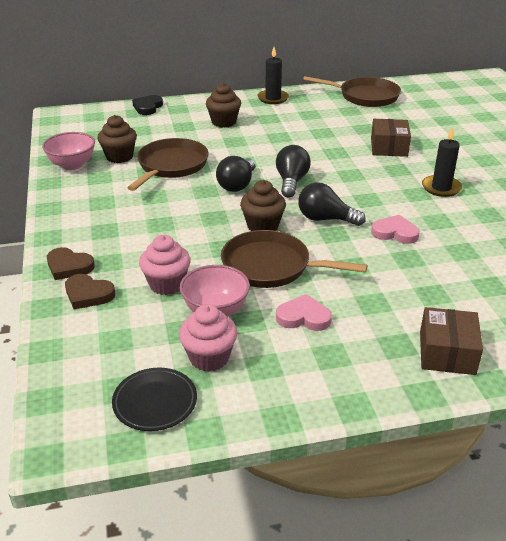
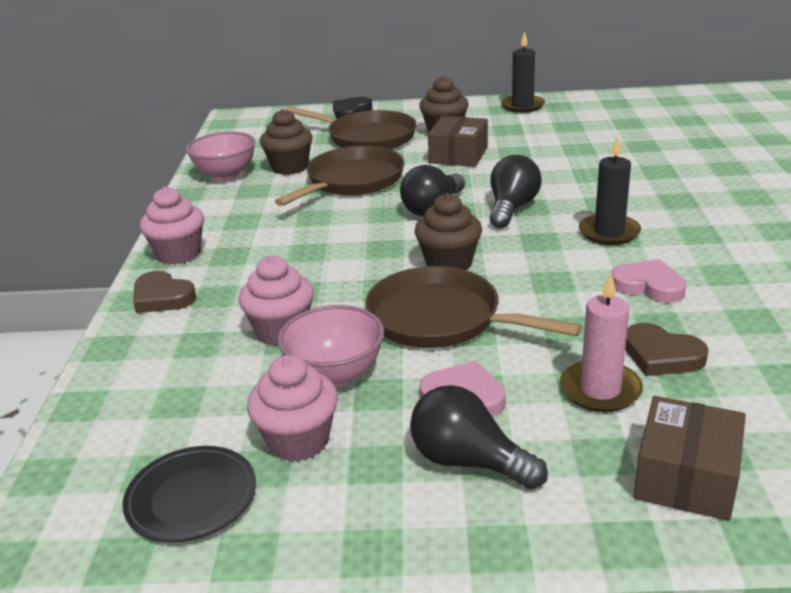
camera: 15 degrees right, 5 degrees down
brown heart [65,274,115,309] -> brown heart moved to [625,323,709,376]
black light bulb [298,182,366,226] -> black light bulb moved to [410,385,548,490]
brown pan [303,76,401,107] -> brown pan moved to [285,106,417,149]
brown box [371,119,411,157] -> brown box moved to [428,116,488,167]
black candle [422,126,462,197] -> black candle moved to [579,135,641,245]
none -> pink cupcake [140,187,204,265]
none -> pink candle [560,272,643,412]

